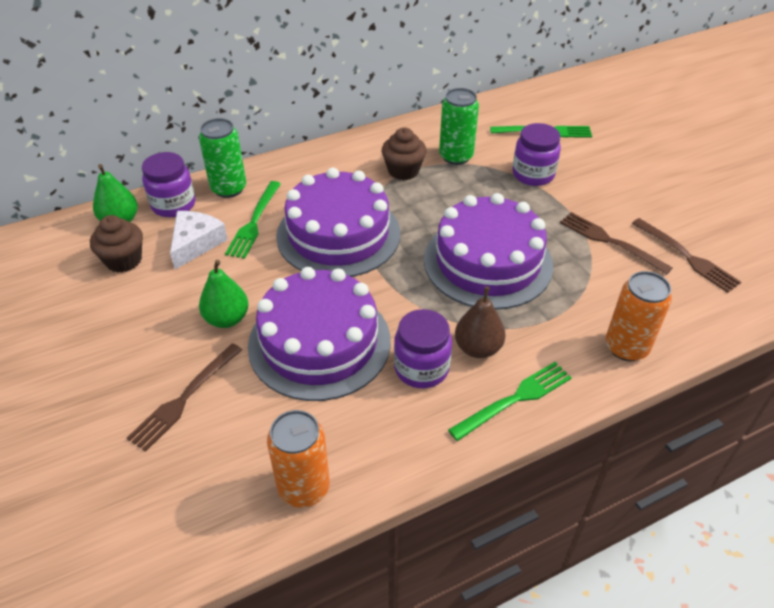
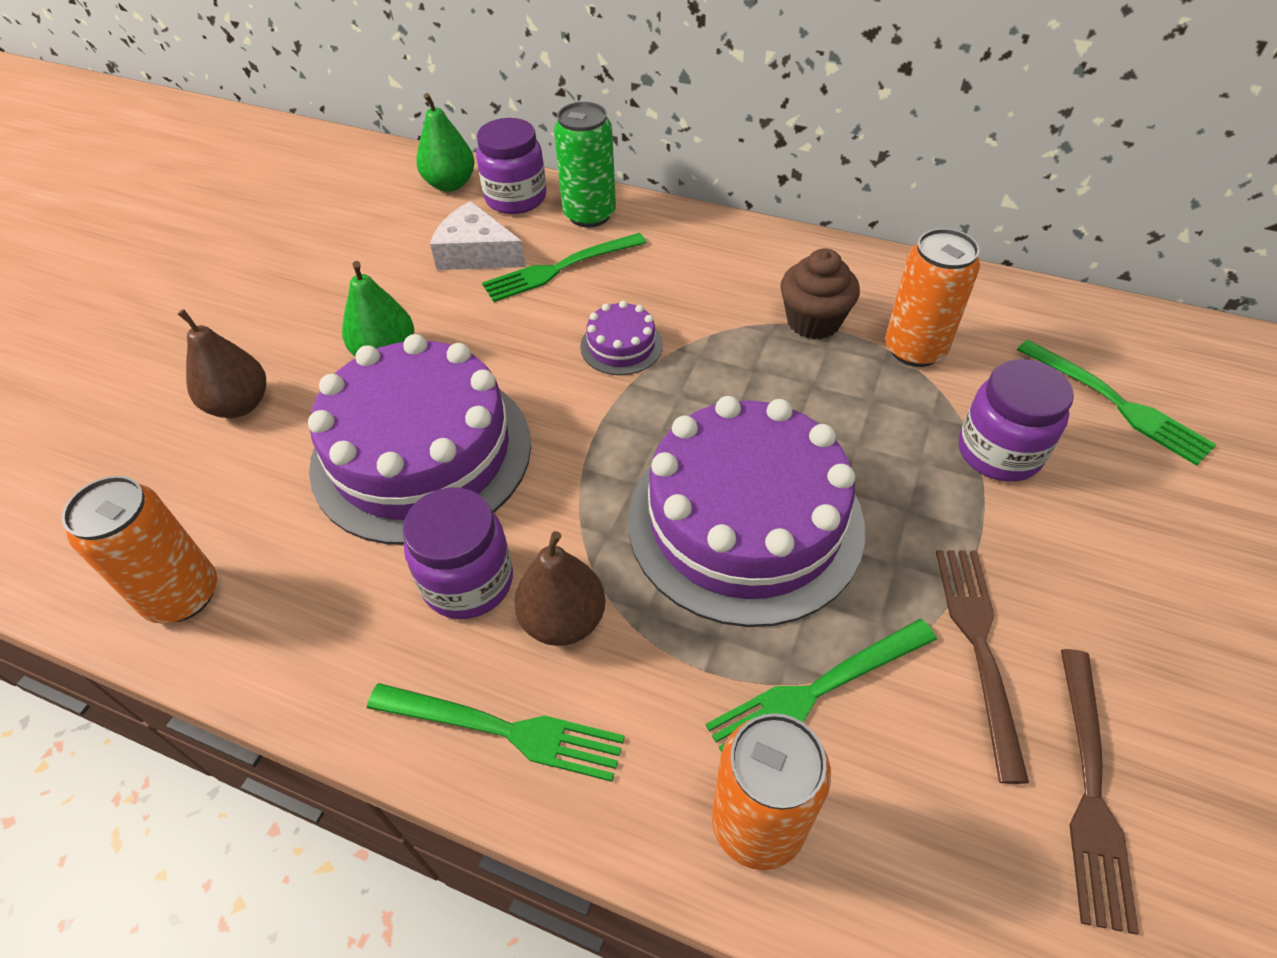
camera: 50 degrees right, 5 degrees up
brown cupcake [90,215,143,273] -> none
brown fork [127,343,242,452] -> brown pear [177,309,266,418]
white cheese [170,211,228,269] -> white cheese turned 135 degrees counterclockwise [430,201,526,270]
purple cake [276,168,400,277] -> purple cake [580,301,663,375], size x0.42
green can [439,88,479,165] -> orange can [885,228,980,367]
none -> green fork [706,619,937,752]

